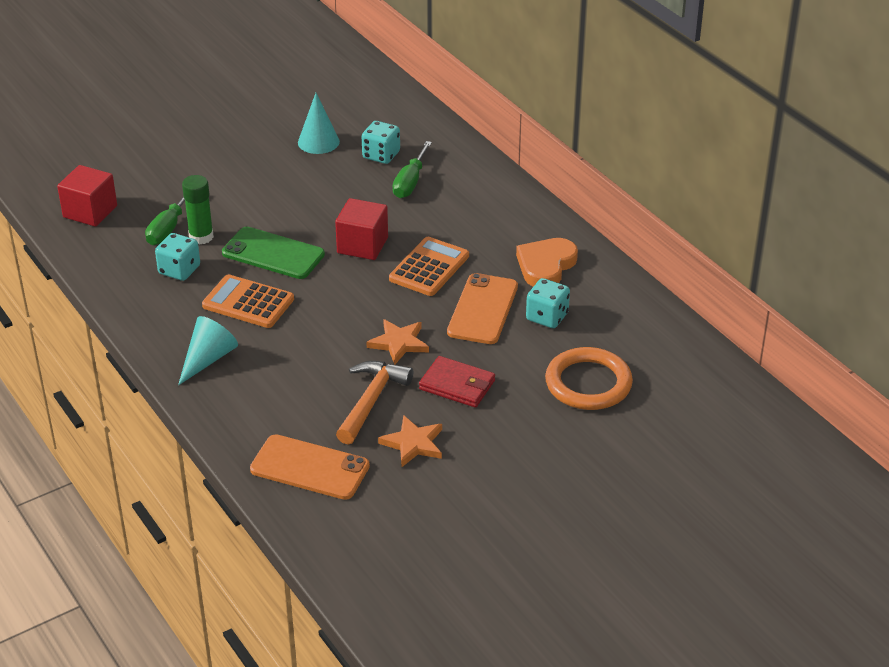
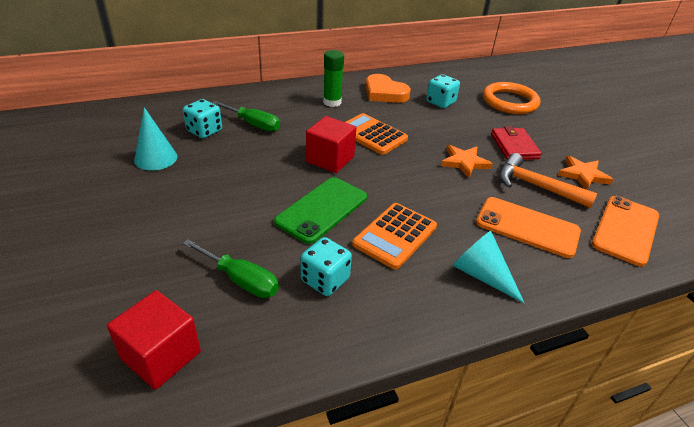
camera: 80 degrees left, 0 degrees up
green glue stick [182,175,214,244] -> green glue stick moved to [323,50,344,107]
red wallet [419,356,495,408] -> red wallet turned 45 degrees counterclockwise [491,126,542,160]
orange phone [447,273,518,344] -> orange phone moved to [476,197,581,258]

